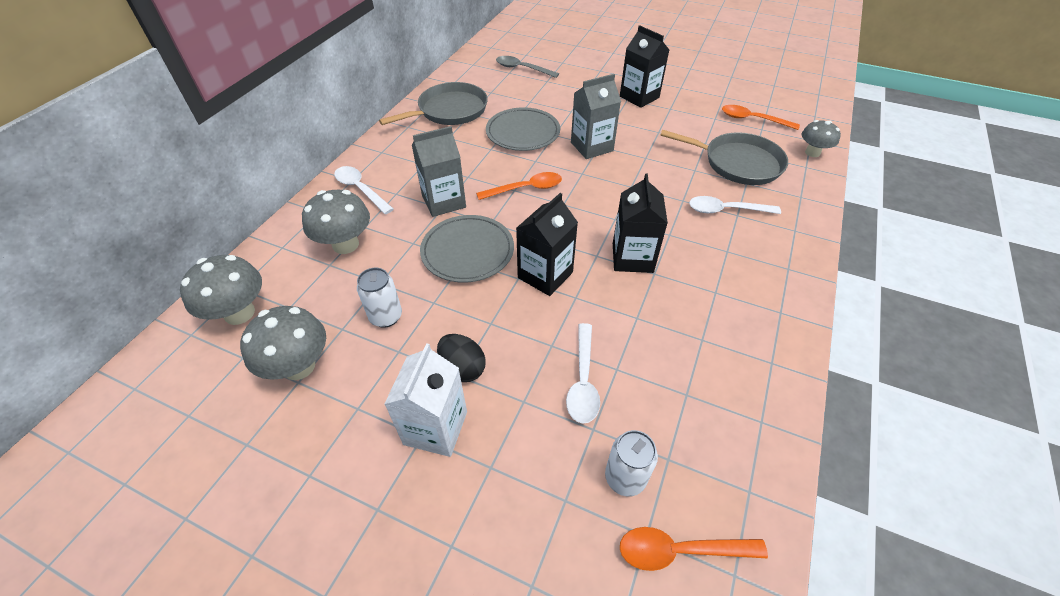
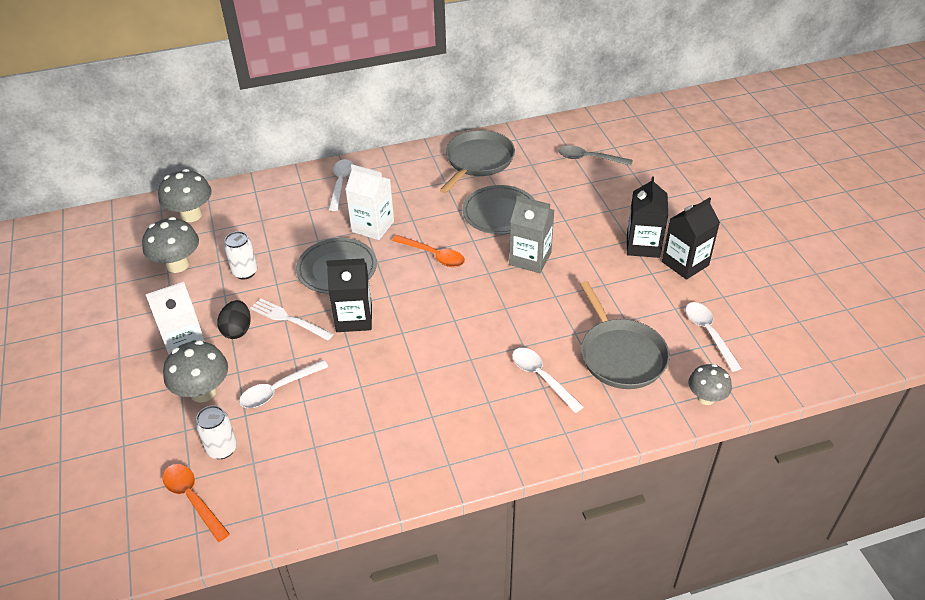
camera: 50 degrees right, 5 degrees down
grey mushroom [302,190,370,254] -> grey mushroom moved to [163,340,228,403]
grey pan [379,82,488,125] -> grey pan turned 75 degrees counterclockwise [440,130,515,193]
grey carton [412,126,466,217] -> white carton [345,164,394,240]
grey spoon [496,56,559,78] -> grey spoon turned 60 degrees counterclockwise [558,145,633,166]
black carton [613,173,668,273] -> black carton moved to [662,197,720,280]
orange spoon [722,105,800,130] -> white spoon [685,302,742,372]
none -> white fork [250,298,333,341]

